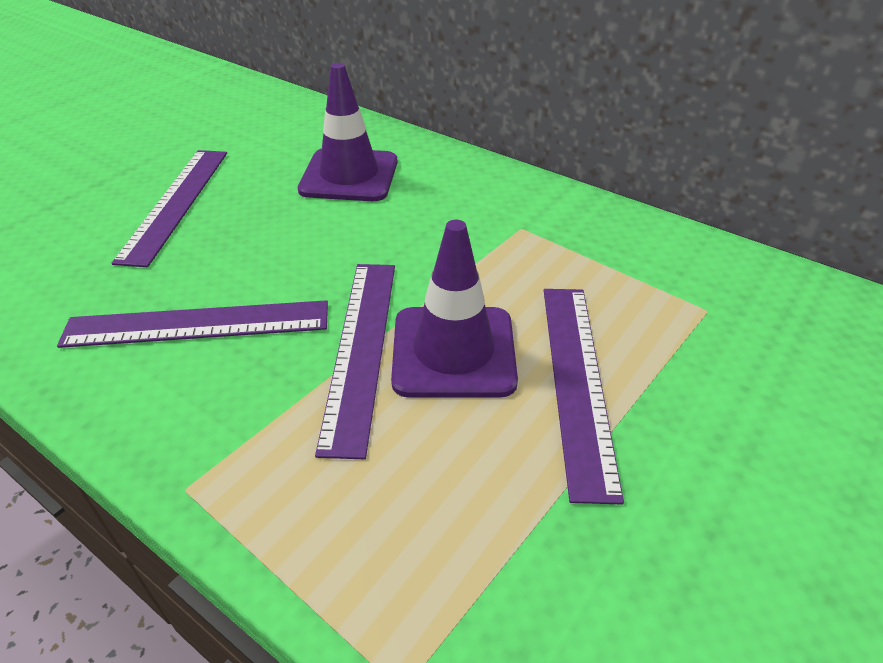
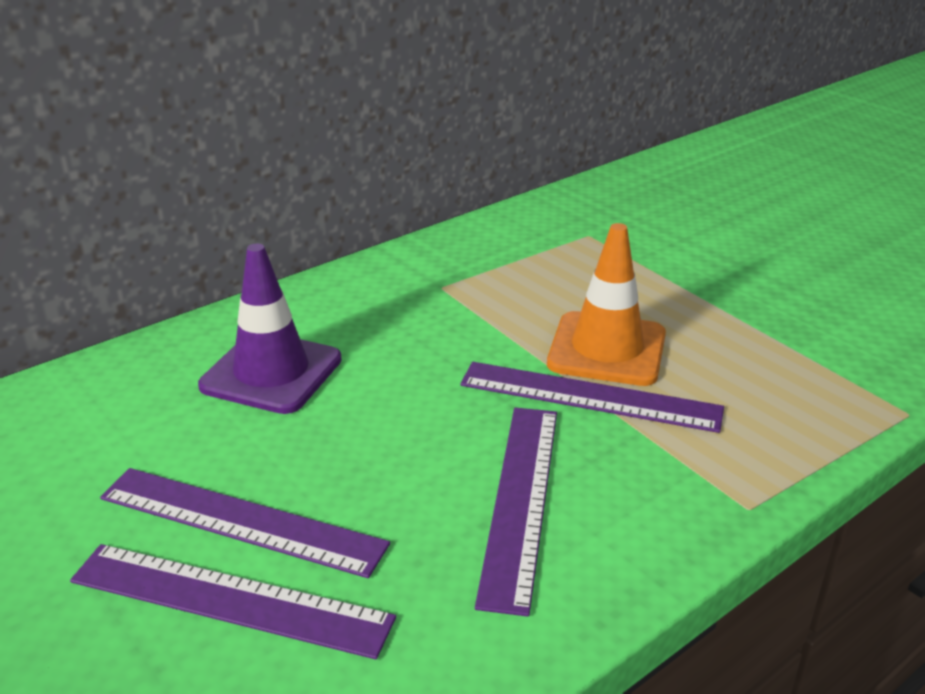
camera: 75 degrees left, 10 degrees down
purple traffic cone [391,220,518,398] -> orange traffic cone [547,223,666,386]
purple ruler [544,289,624,504] -> purple ruler moved to [70,544,396,659]

